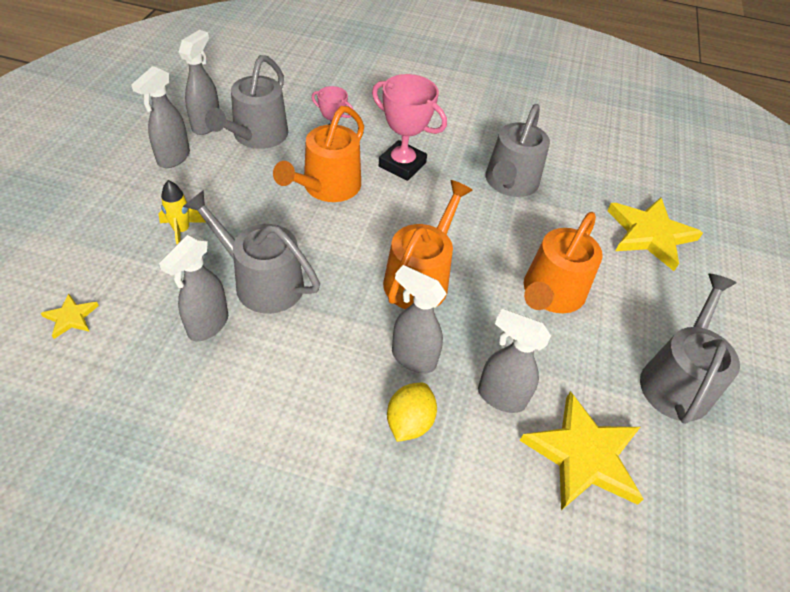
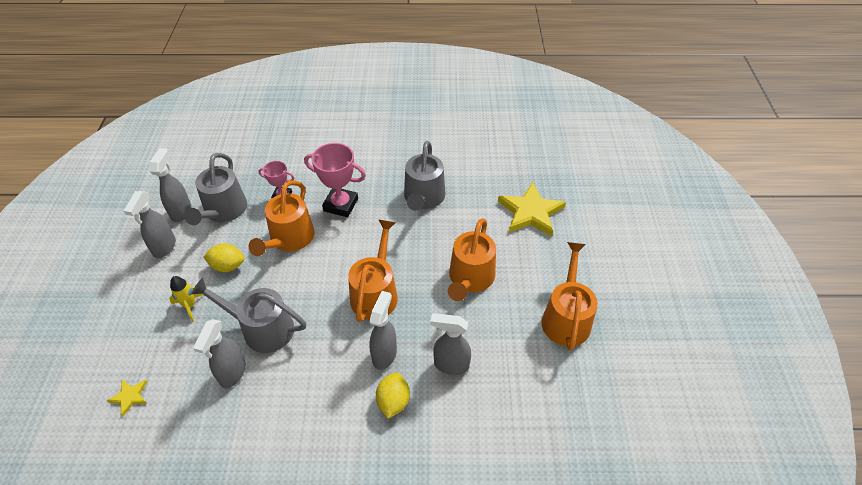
camera: 10 degrees left, 0 degrees up
grey spray bottle [392,265,447,374] -> grey spray bottle turned 90 degrees clockwise [369,291,397,370]
yellow star [520,391,643,510] -> none
grey watering can [640,274,740,424] -> orange watering can [541,242,598,351]
none -> yellow lemon [203,243,245,272]

